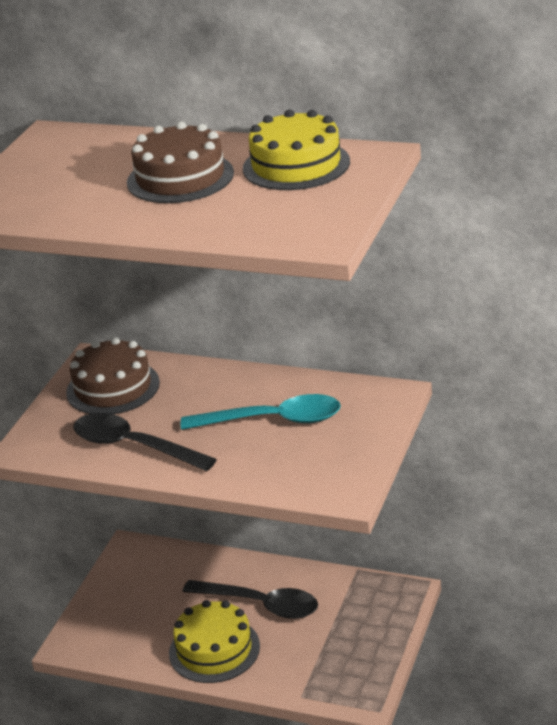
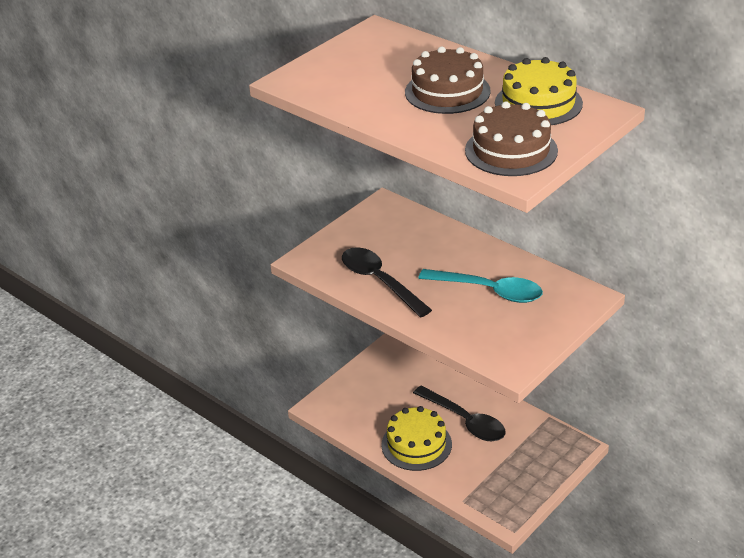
camera: 20 degrees right, 5 degrees up
brown cake [66,337,160,414] -> brown cake moved to [465,101,558,176]

